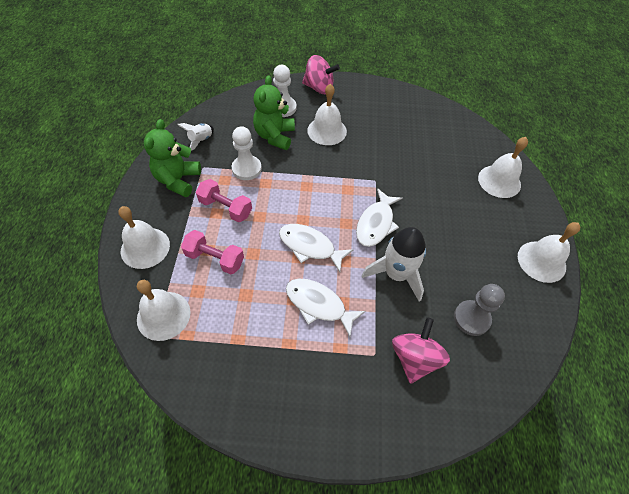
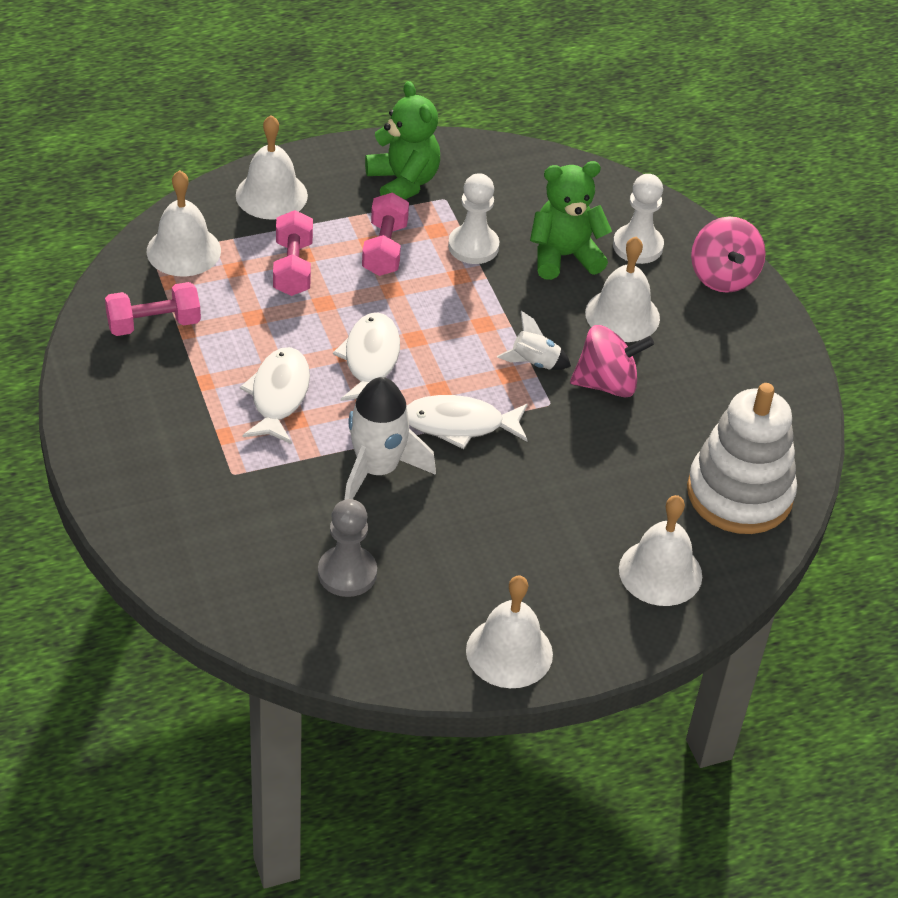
camera: 65 degrees right, 10 degrees down
green teddy bear [144,119,201,197] -> green teddy bear turned 75 degrees clockwise [365,81,440,200]
white rocket [177,123,214,151] -> white rocket moved to [497,311,571,370]
pink spinning top [392,317,450,384] -> pink spinning top moved to [570,325,654,397]
none -> pink dumbbell [105,282,201,336]
none -> white stacking toy [687,383,797,534]

